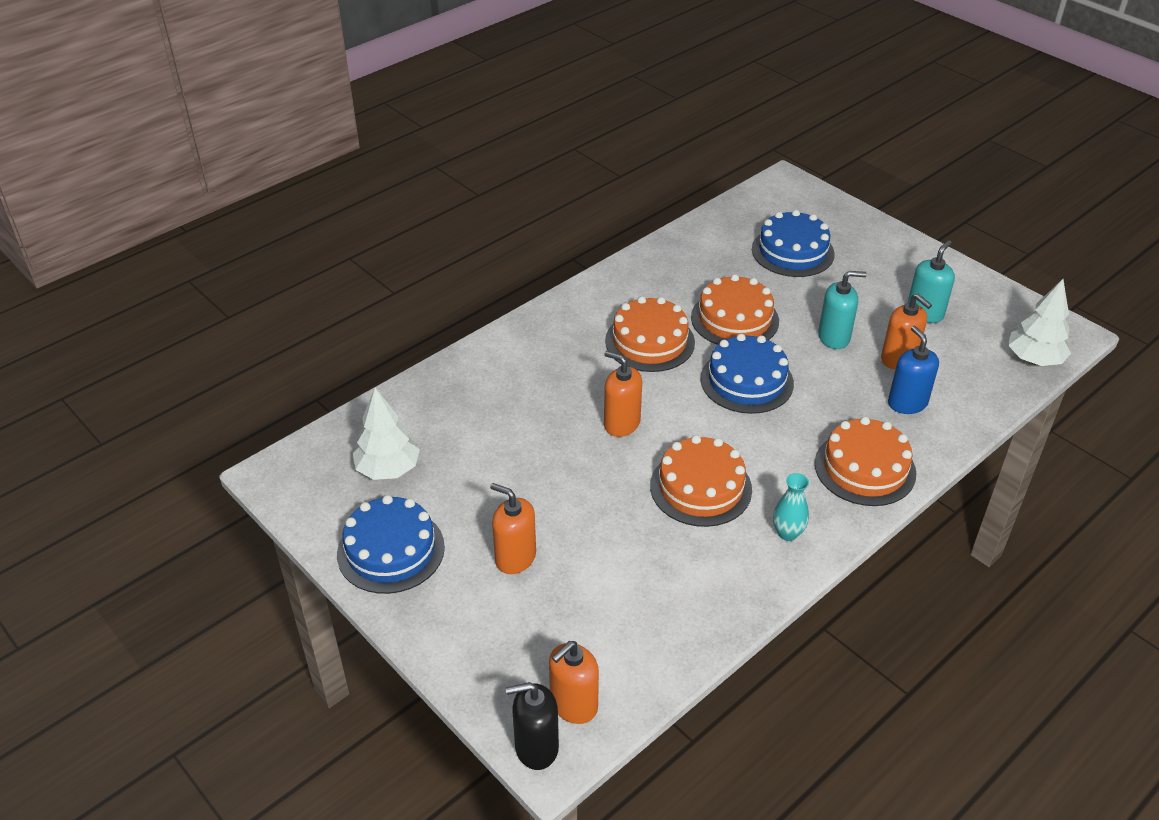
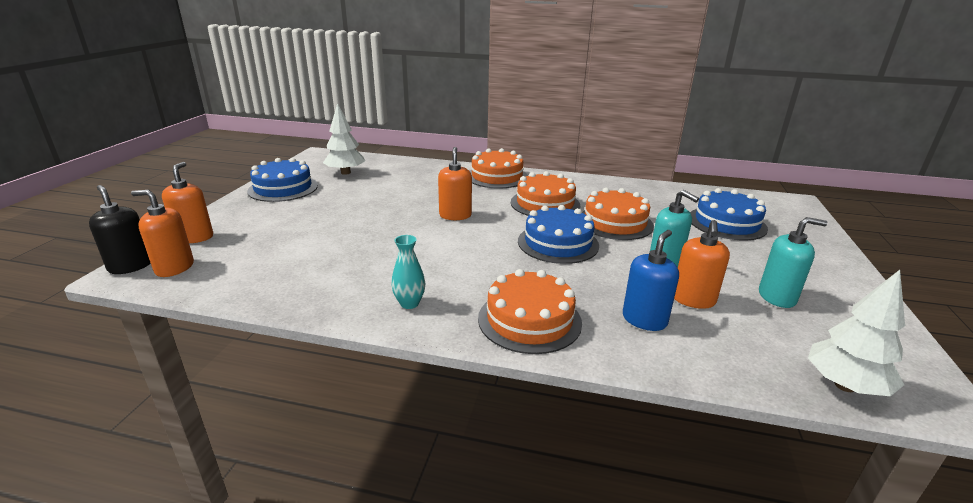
camera: 55 degrees right, 15 degrees down
orange soap dispenser [490,483,536,574] -> orange soap dispenser moved to [162,162,213,243]
orange cake [650,435,752,527] -> orange cake moved to [470,148,528,189]

